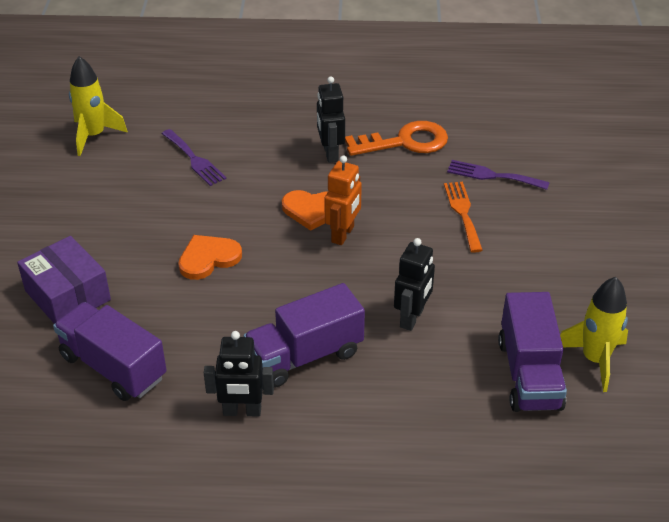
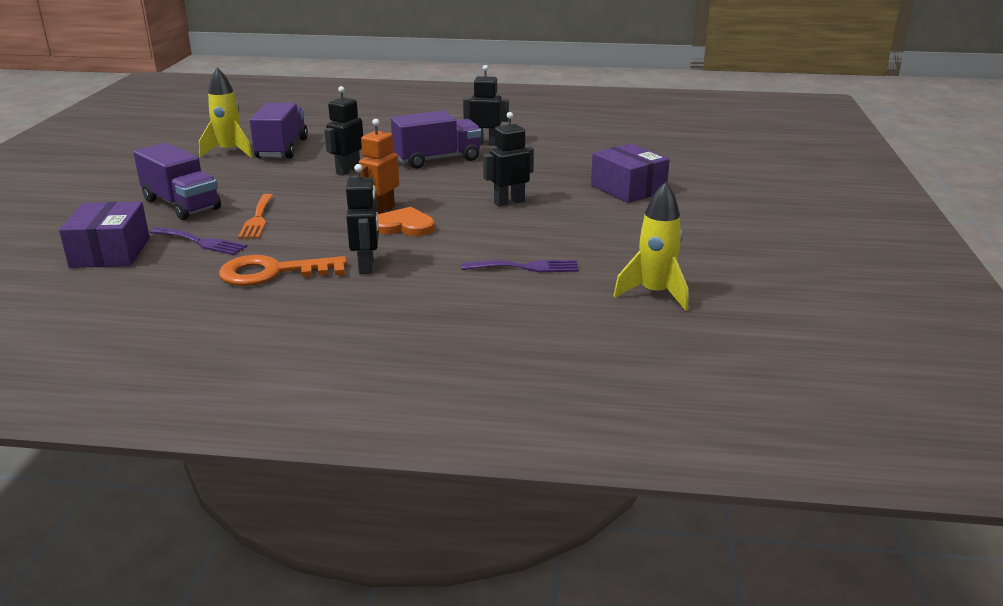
camera: 175 degrees left, 15 degrees down
purple truck [53,302,167,401] -> purple truck moved to [133,143,221,220]
purple fork [162,129,227,186] -> purple fork turned 120 degrees clockwise [462,260,579,272]
orange heart [178,235,242,280] -> black robot [483,112,534,207]
none -> purple box [59,202,150,268]

